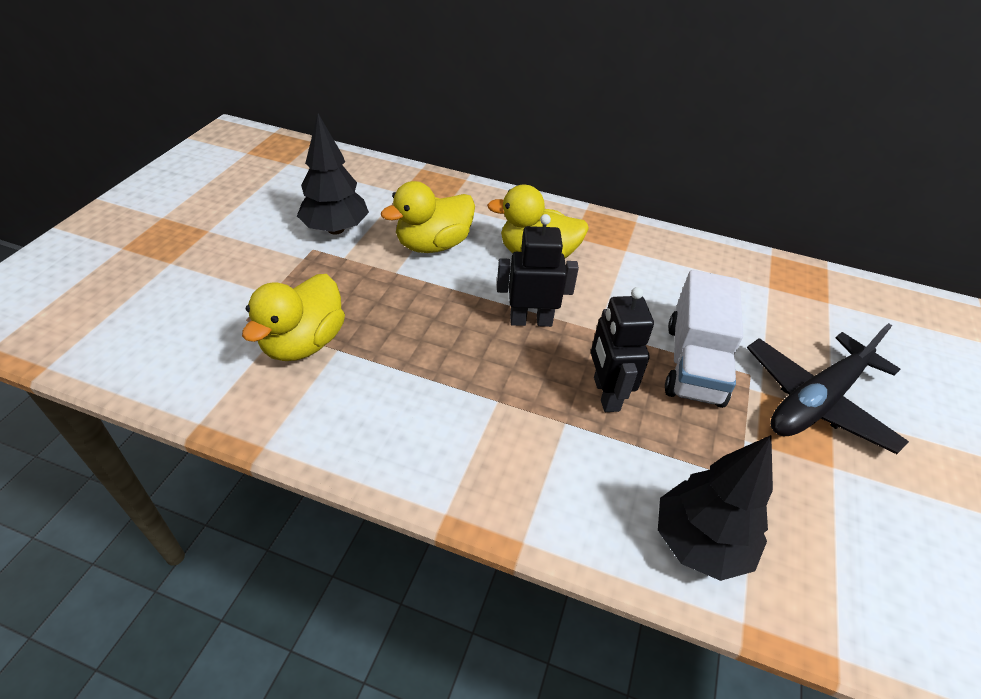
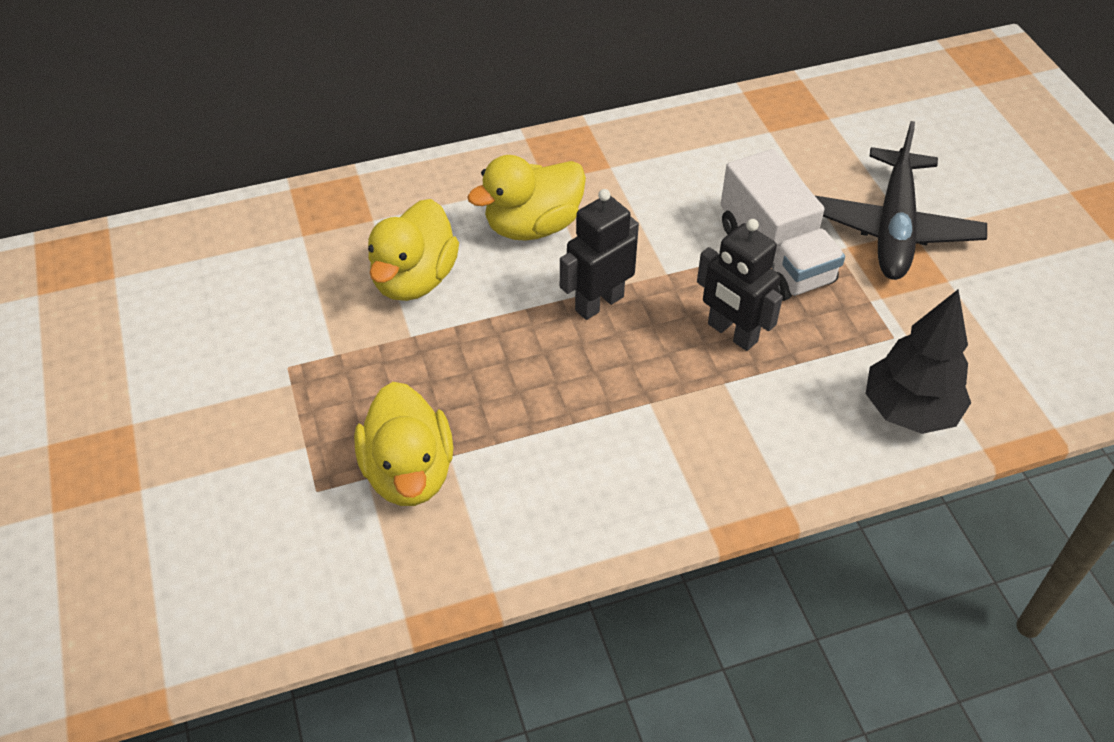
camera: 35 degrees left, 5 degrees up
black tree [297,114,369,234] -> none

